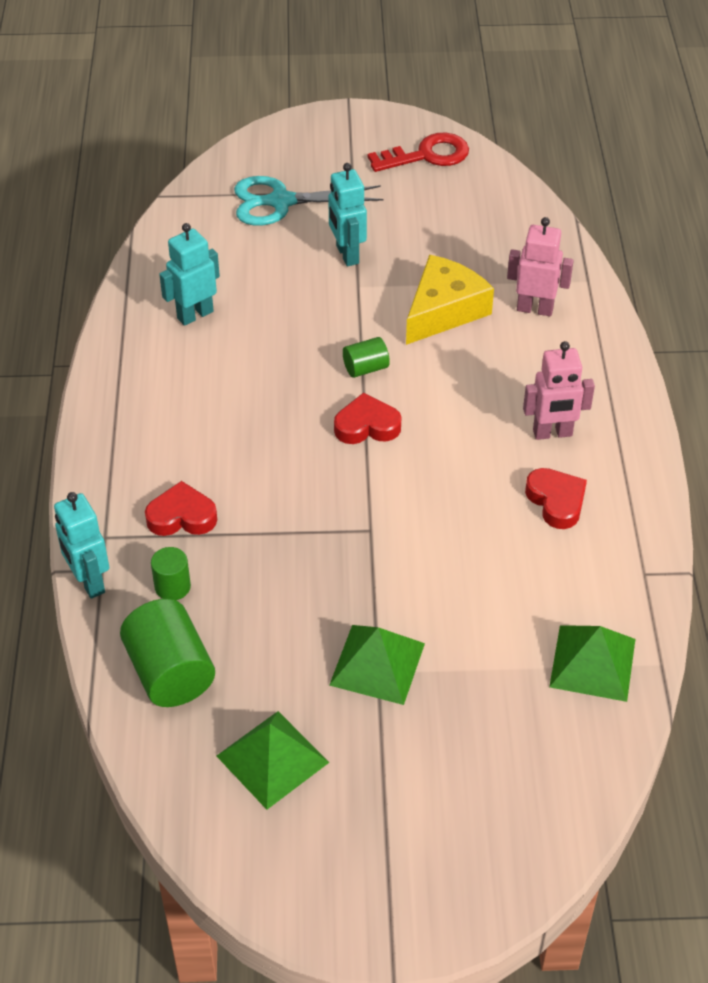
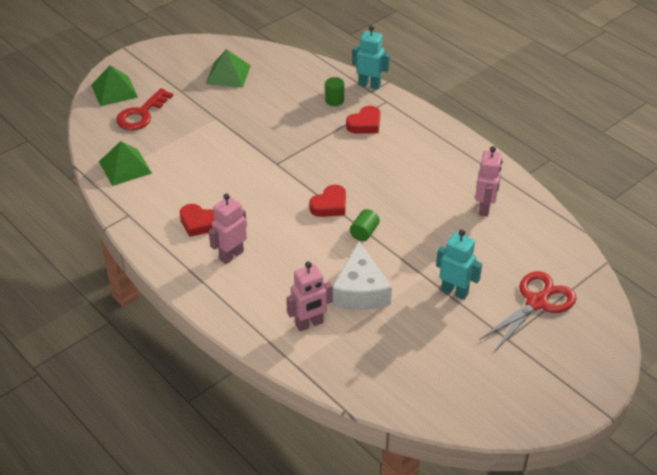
camera: 140 degrees right, 5 degrees down
green cylinder [120,599,215,707] -> none
turquoise robot [159,223,220,326] -> pink robot [475,146,503,217]
turquoise scissors [234,176,383,226] -> red scissors [479,271,576,351]
green pyramid [329,625,425,705] -> green pyramid moved to [91,65,138,107]
red key [368,133,469,172] -> red key moved to [116,88,173,130]
yellow cheese [406,255,494,345] -> white cheese [331,241,392,310]

